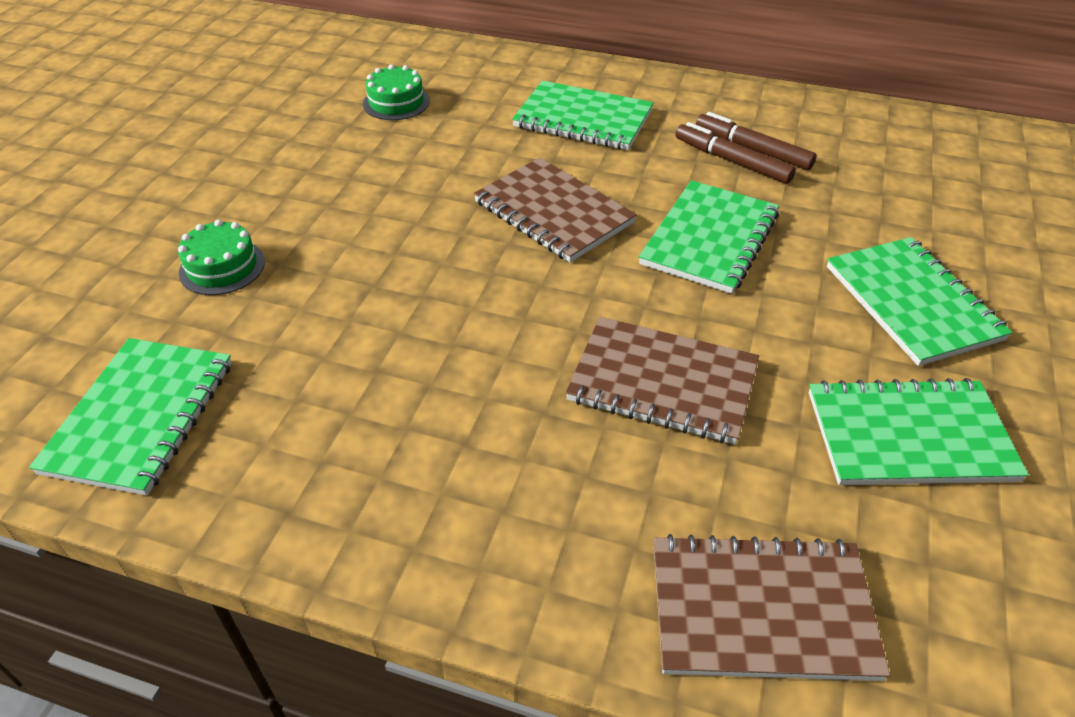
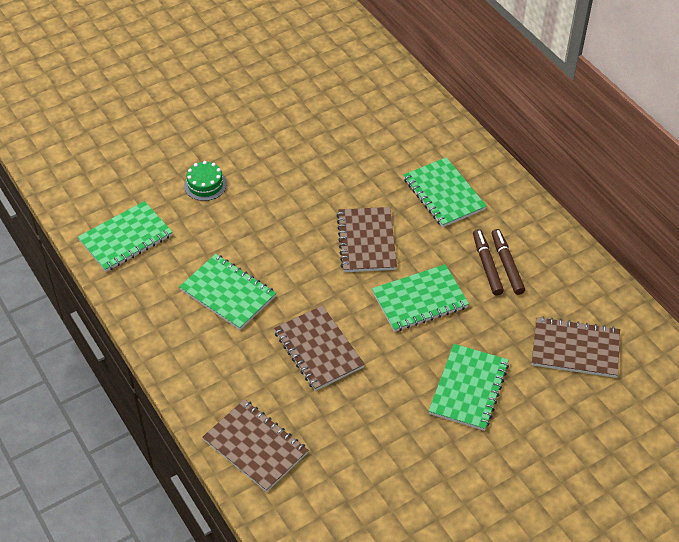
camera: 40 degrees right, 5 degrees up
green cake [363,64,430,120] -> none
green notebook [809,378,1029,485] -> green notebook moved to [179,254,276,330]
none -> brown notebook [532,316,620,378]

